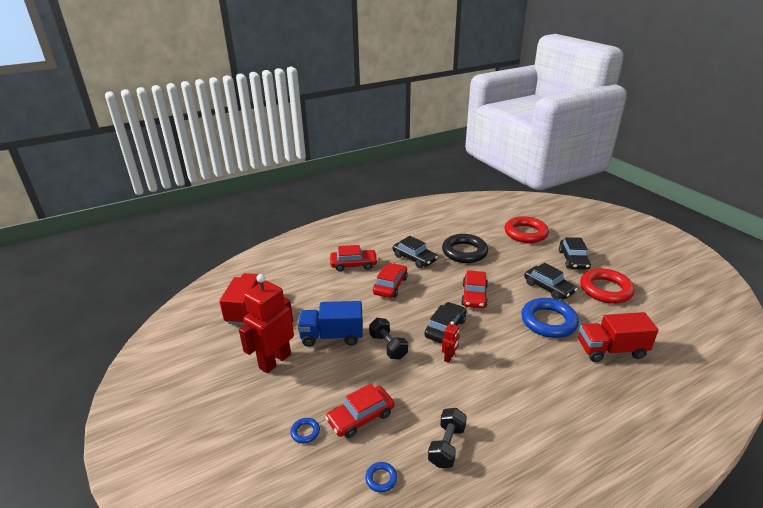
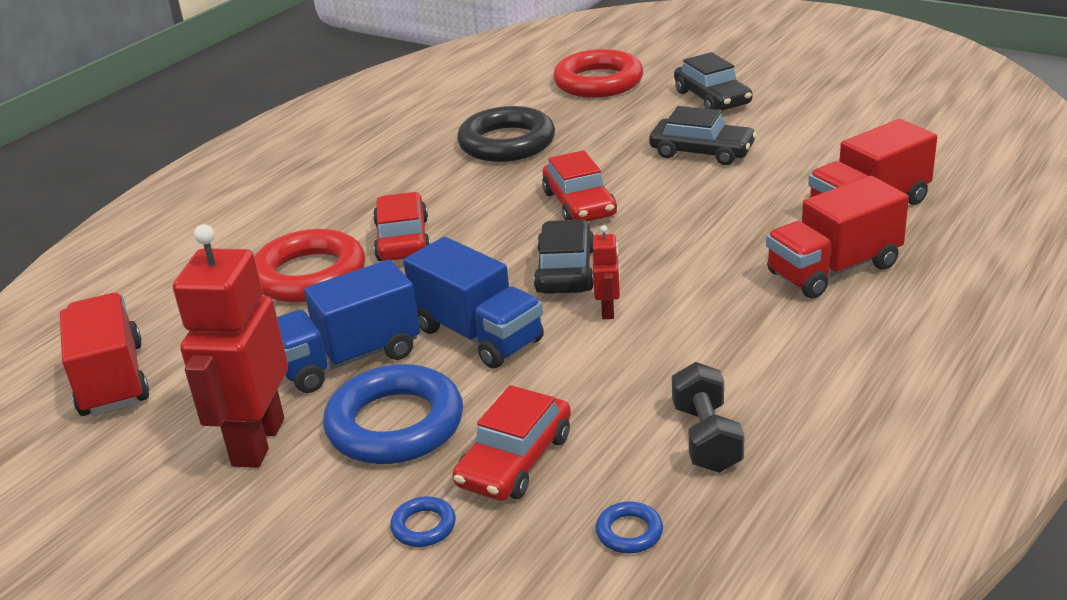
camera: 25 degrees left, 0 degrees up
red car [330,245,378,271] -> none
black dumbbell [369,318,408,359] -> blue truck [403,237,544,368]
black car [393,236,438,268] -> none
blue ring [521,298,579,338] -> blue ring moved to [323,364,463,464]
red ring [580,268,635,304] -> red ring moved to [254,229,365,303]
none -> red truck [766,176,909,298]

